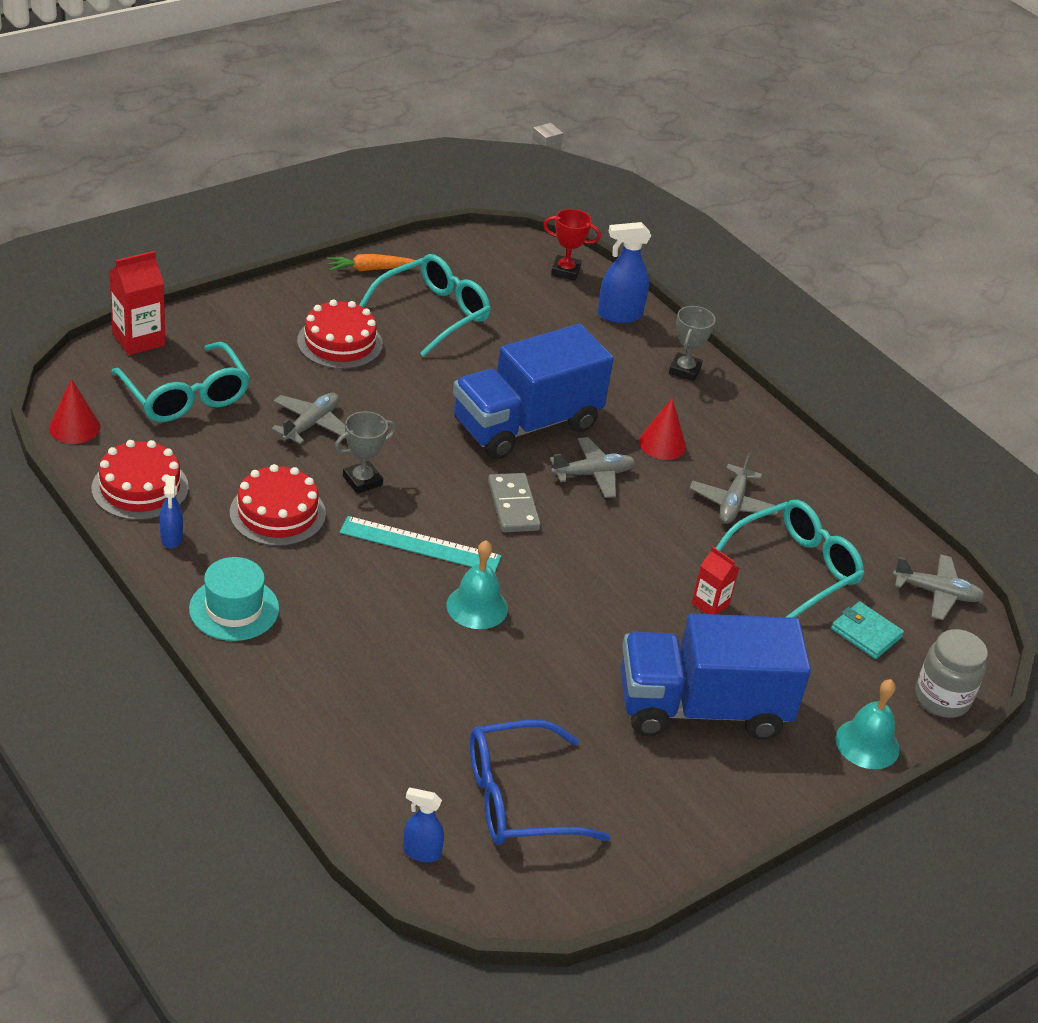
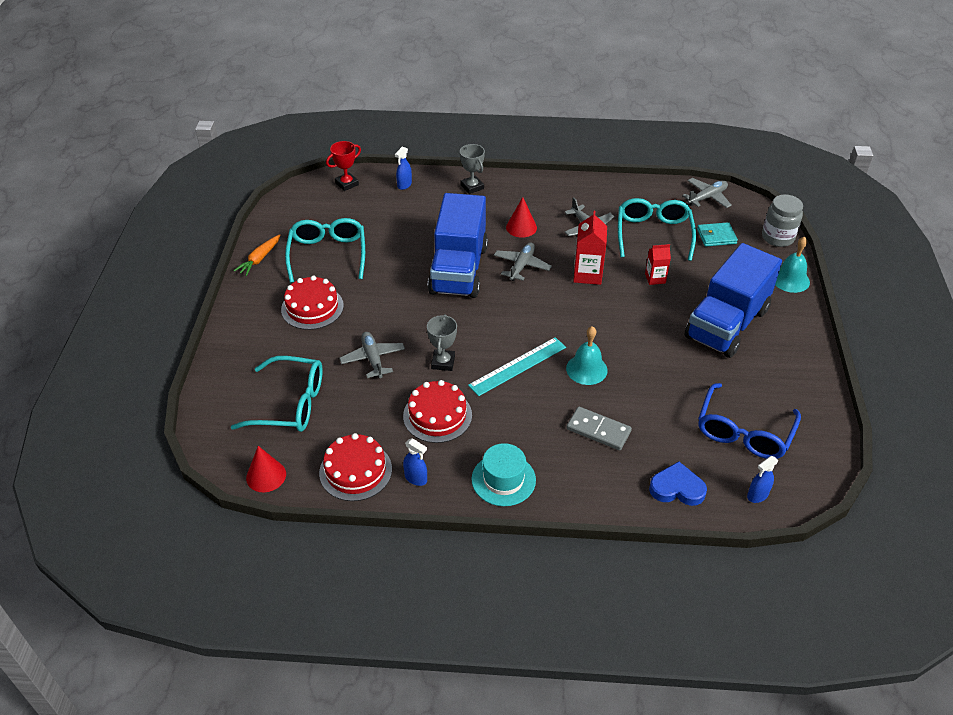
camera: 45 degrees left, 5 degrees up
red carton [109,251,165,355] -> red carton moved to [573,211,607,285]
grey domino [488,473,541,532] -> grey domino moved to [566,407,632,450]
blue spray bottle [598,222,651,323] -> blue spray bottle [395,146,412,190], size x0.61
none -> blue heart [649,461,707,506]

